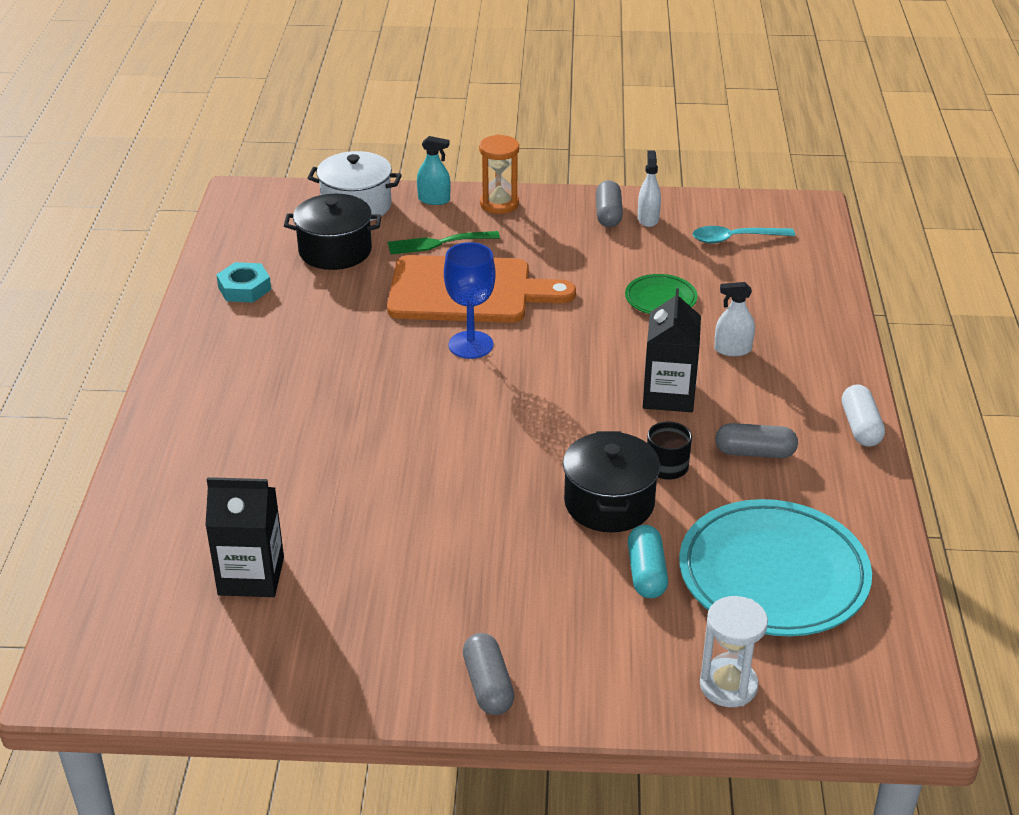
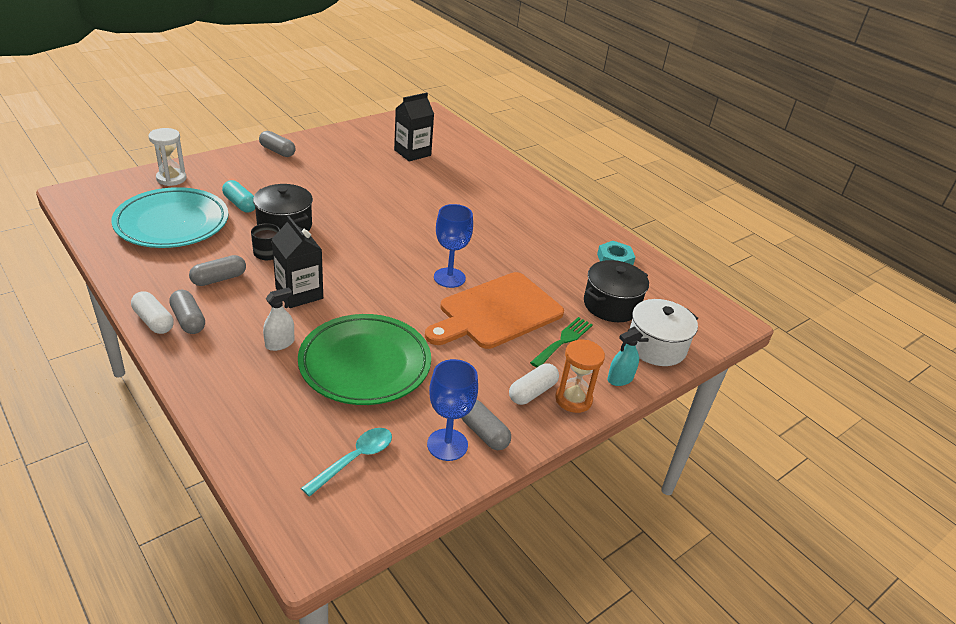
camera: 135 degrees right, 0 degrees up
green plate [625,274,697,314] -> green plate [298,314,431,405], size x2.11
white spray bottle [638,150,661,227] -> blue goblet [427,359,478,461]
none -> grey capsule [169,290,205,334]
none -> white capsule [509,363,559,405]

